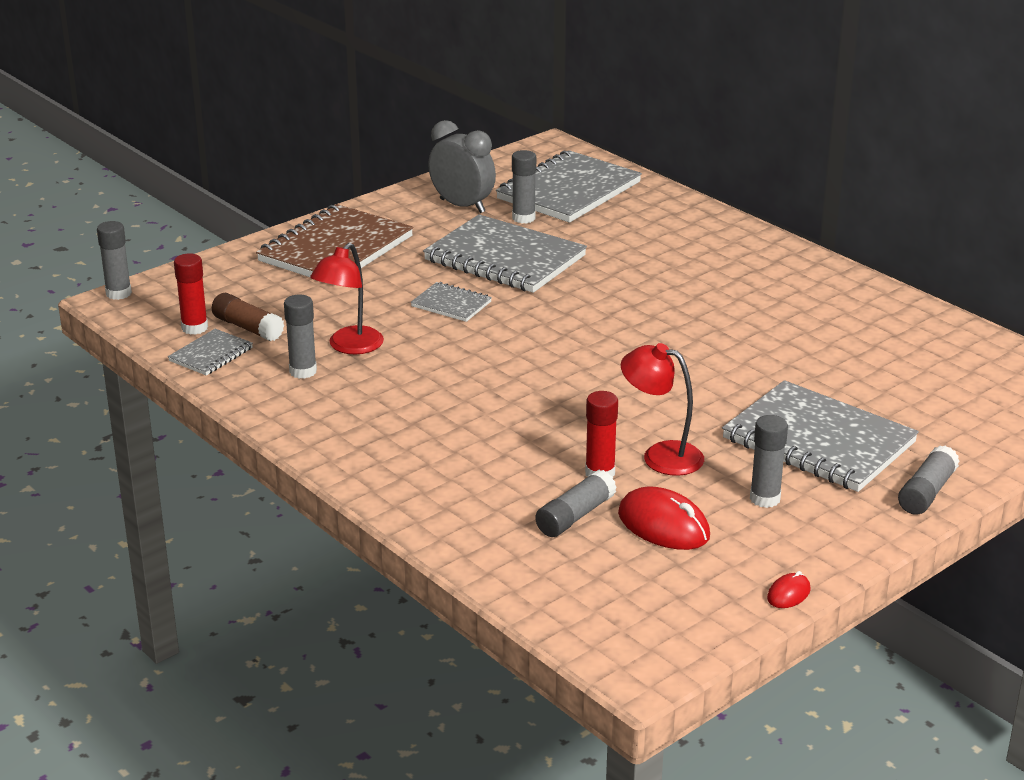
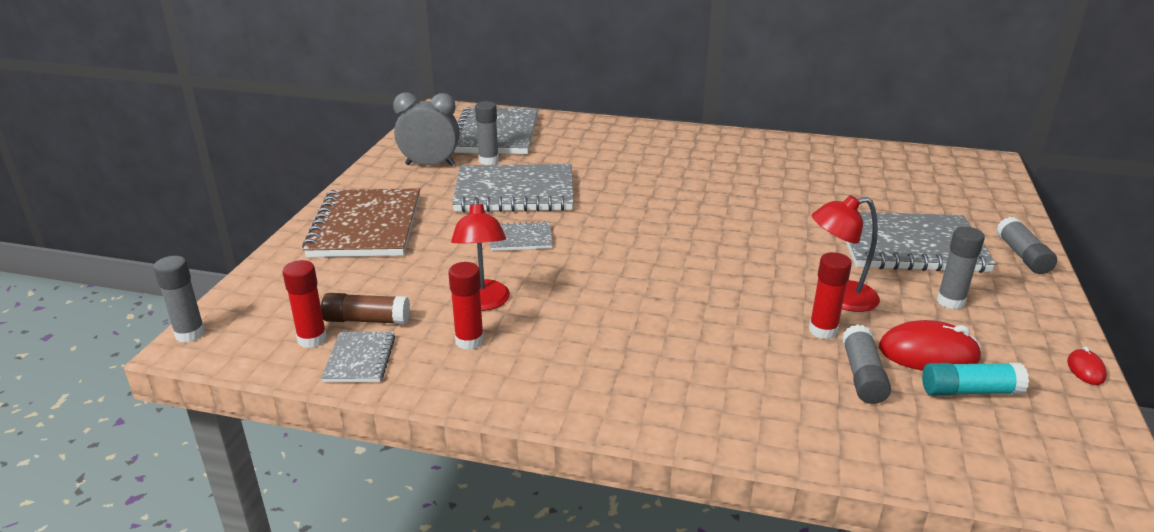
camera: 35 degrees left, 0 degrees up
grey glue stick [284,294,317,379] -> red glue stick [448,262,484,350]
none -> turquoise glue stick [922,363,1029,396]

